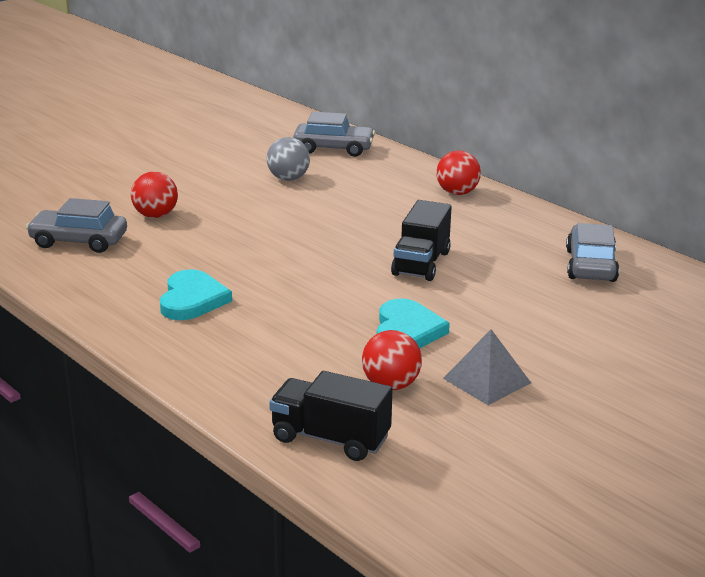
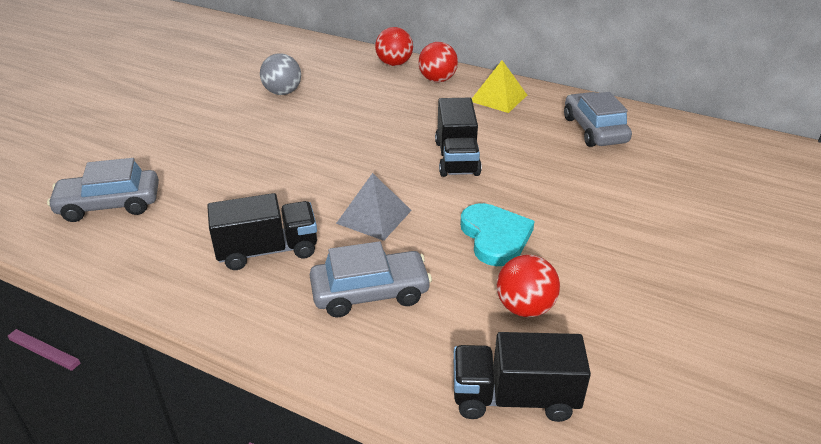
camera: 20 degrees left, 10 degrees up
red ball [131,171,178,218] -> red ball moved to [375,27,413,66]
turquoise heart [160,269,232,320] -> black truck [207,193,317,270]
grey car [293,112,375,157] -> grey car moved to [310,241,432,317]
grey pyramid [443,329,531,405] -> grey pyramid moved to [336,173,412,241]
none -> yellow pyramid [472,60,527,113]

